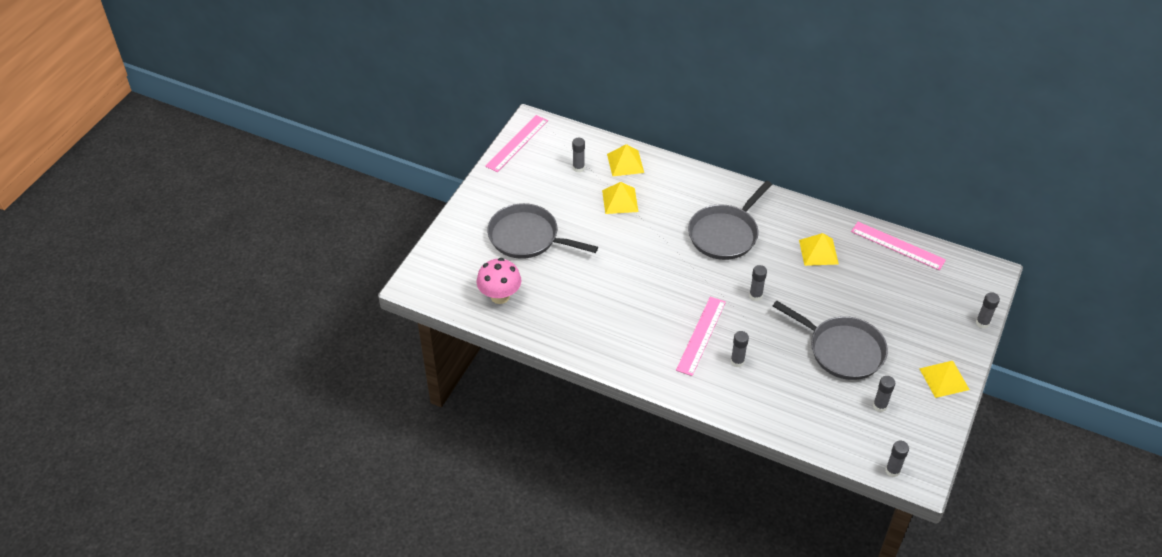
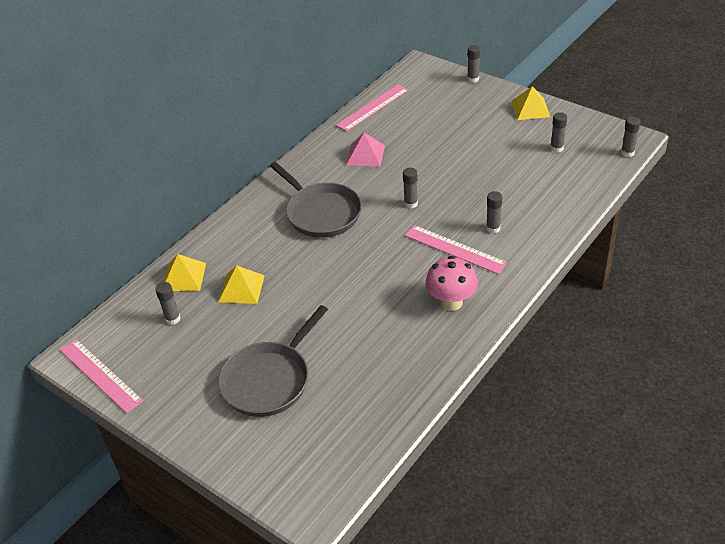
camera: 75 degrees left, 5 degrees down
pink mushroom [477,258,521,304] -> pink mushroom moved to [425,256,478,311]
grey pan [773,301,888,380] -> none
yellow pyramid [799,233,839,266] -> pink pyramid [346,132,385,167]

